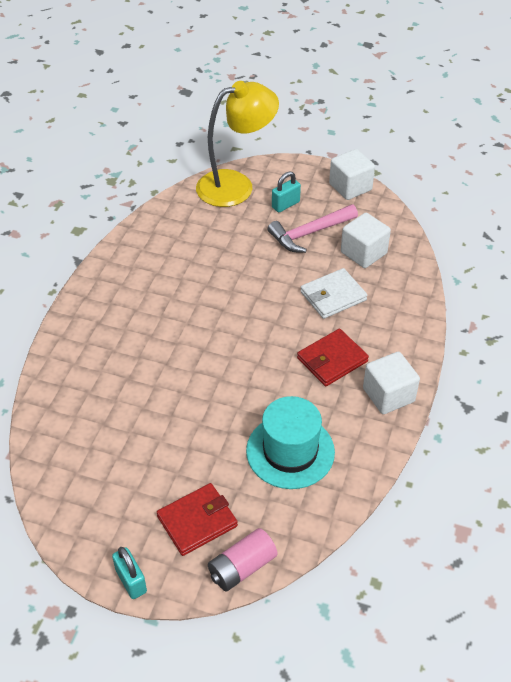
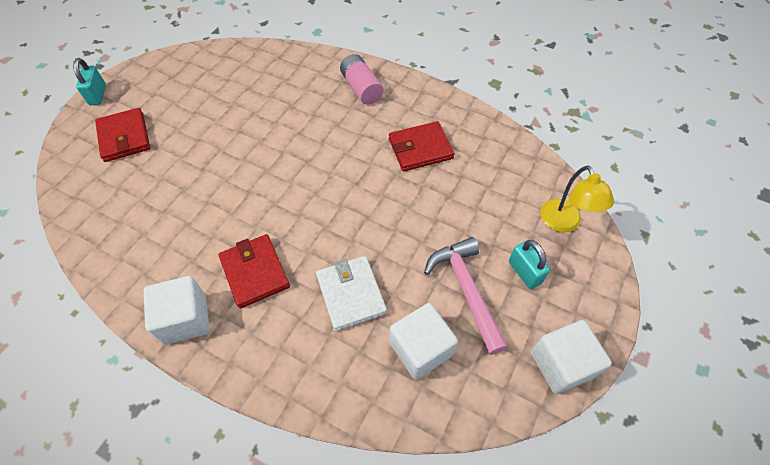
camera: 100 degrees right, 10 degrees up
turquoise padlock [112,547,147,599] -> turquoise padlock turned 75 degrees counterclockwise [73,58,106,105]
yellow lamp [196,81,279,207] -> yellow lamp [541,165,614,232], size x0.56
pink battery [208,528,278,591] -> pink battery moved to [340,54,383,105]
turquoise hat [246,396,335,489] -> none
none -> red wallet [389,121,455,171]

